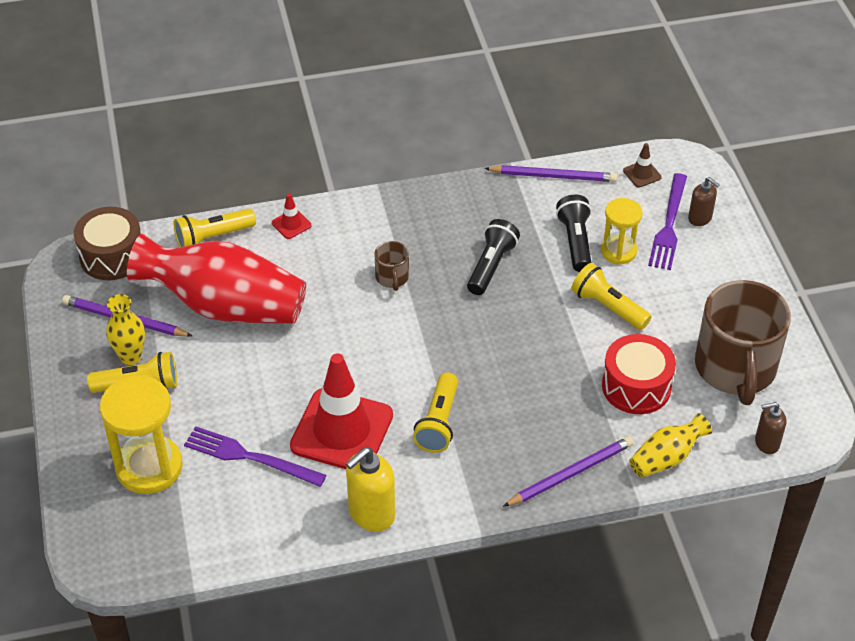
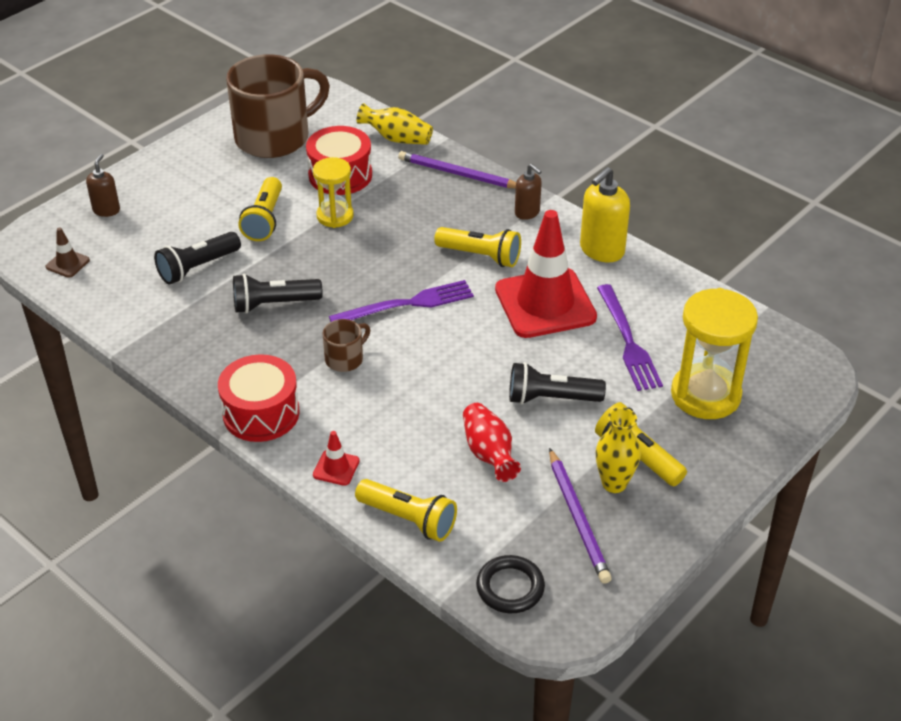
camera: 125 degrees left, 5 degrees down
brown drum [74,207,140,280] -> black ring [476,555,545,613]
red vase [127,234,306,324] -> red vase [463,403,521,482], size x0.47
yellow soap dispenser [346,447,395,532] -> yellow soap dispenser turned 120 degrees clockwise [580,167,630,262]
yellow flashlight [413,372,458,453] -> yellow flashlight turned 45 degrees clockwise [434,227,521,267]
purple pencil [484,165,617,182] -> none
yellow hourglass [601,198,643,265] -> yellow hourglass moved to [313,157,354,228]
purple fork [648,173,687,270] -> purple fork moved to [329,280,474,322]
brown soap dispenser [755,402,786,454] -> brown soap dispenser moved to [515,164,542,220]
none -> red drum [218,354,300,442]
none -> black flashlight [509,362,606,405]

